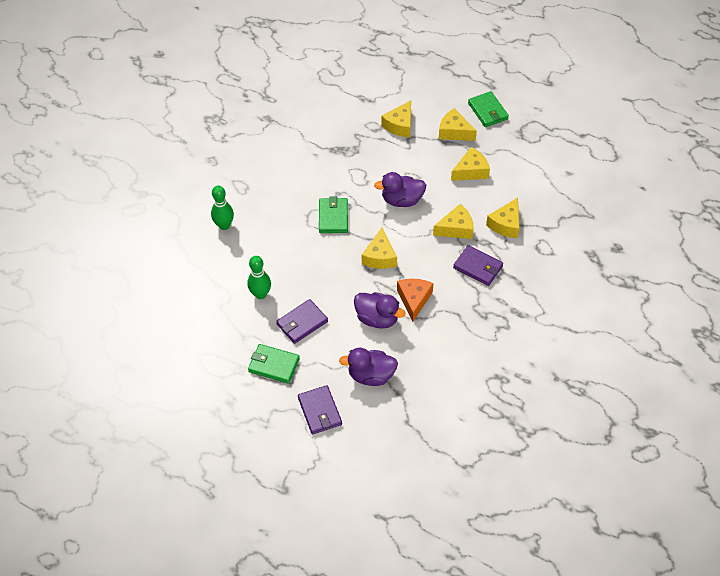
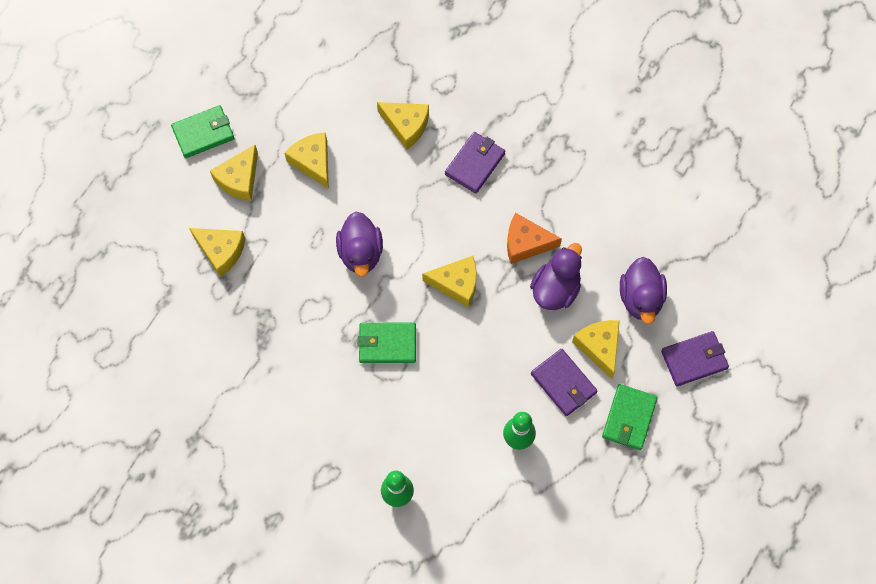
camera: 90 degrees left, 15 degrees up
yellow cheese [433,204,473,239] -> yellow cheese moved to [572,320,620,379]

